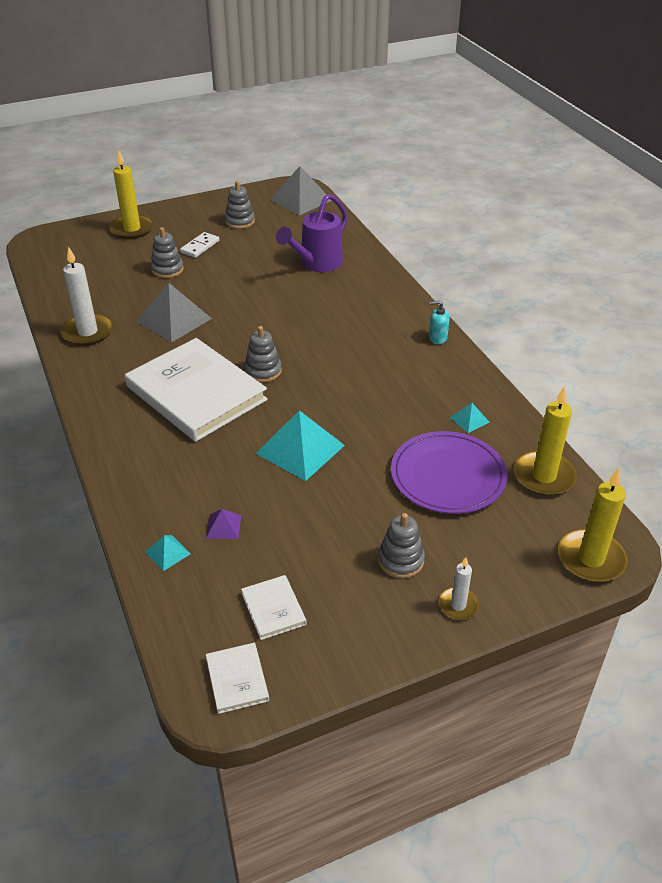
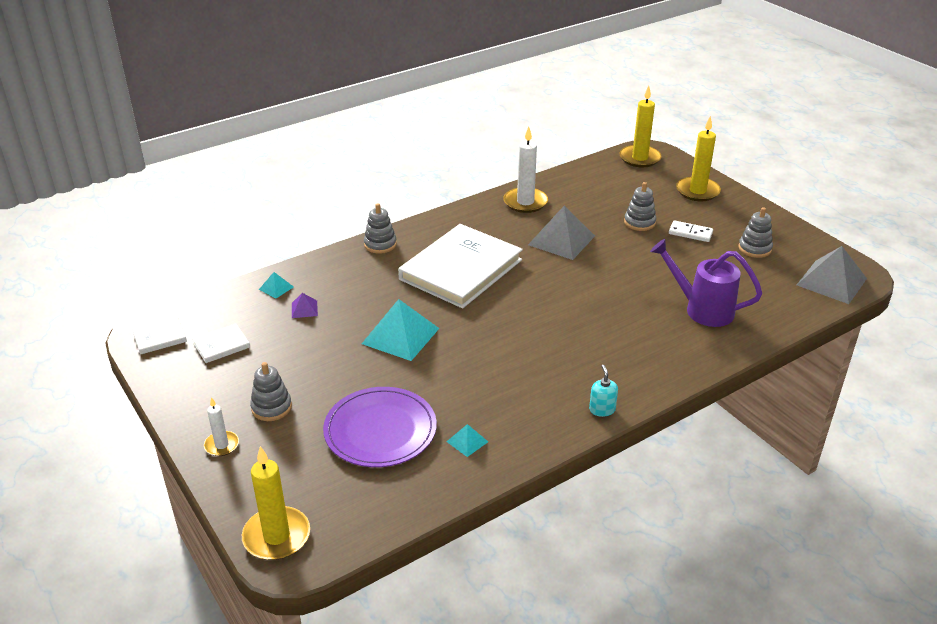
camera: 80 degrees right, 5 degrees down
grey stacking toy [244,326,282,383] -> grey stacking toy moved to [364,203,397,254]
yellow candle [514,386,577,496] -> yellow candle moved to [619,86,662,167]

